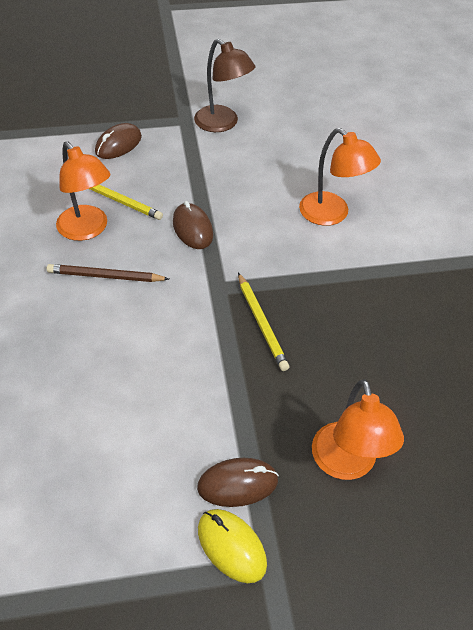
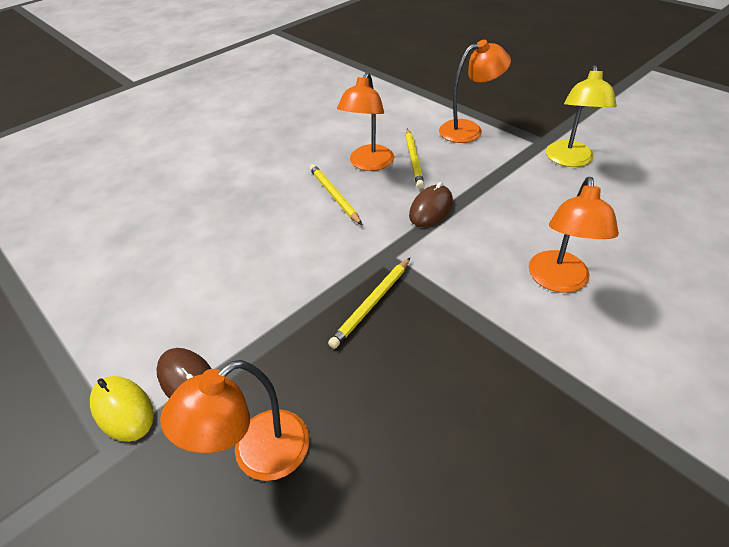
camera: 60 degrees right, 5 degrees down
brown pencil [47,264,169,282] -> yellow pencil [309,164,362,225]
brown mouse [95,123,142,159] -> orange lamp [439,40,511,143]
brown lamp [194,39,256,132] -> yellow lamp [546,65,617,167]
yellow mouse [198,509,267,583] -> yellow mouse turned 60 degrees counterclockwise [90,376,154,442]

